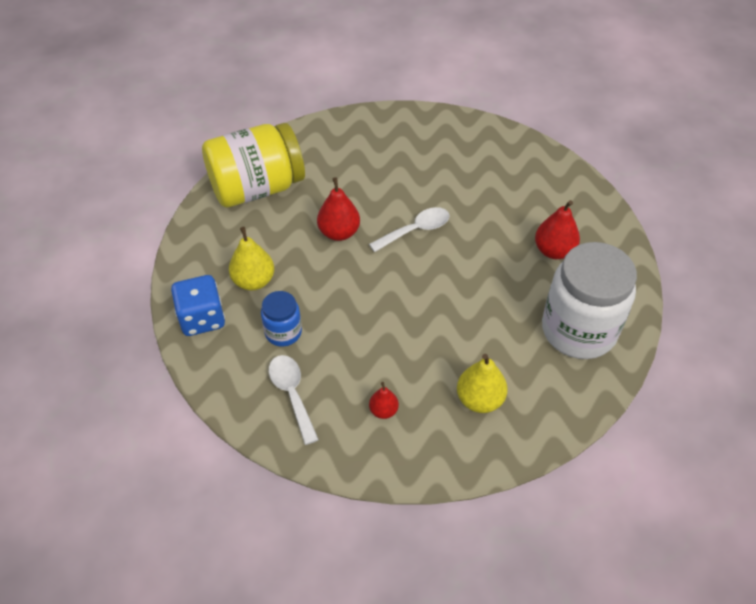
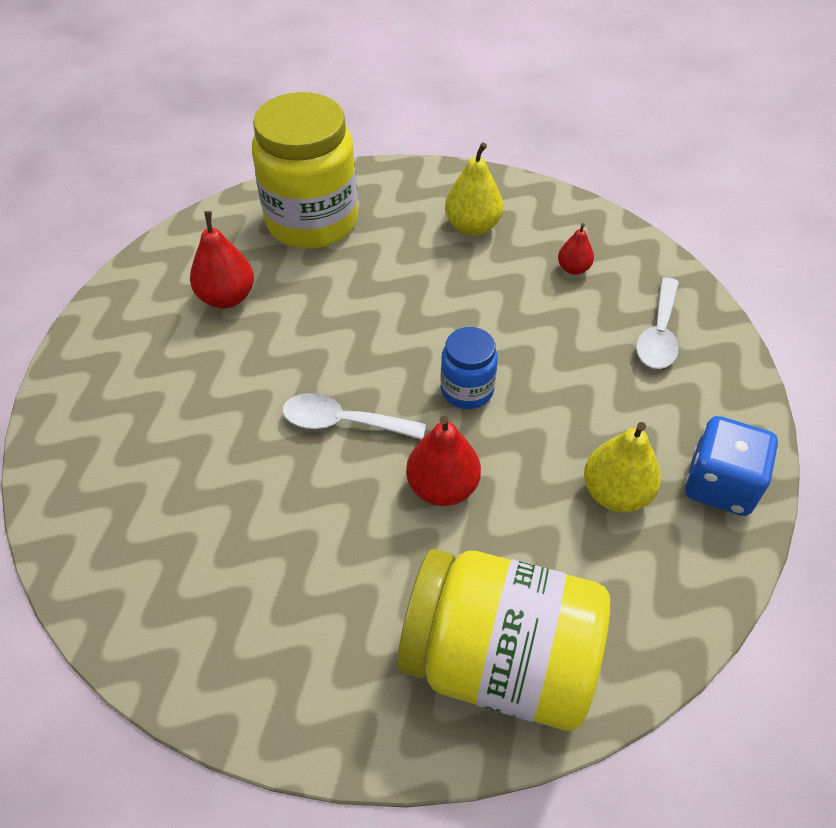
camera: 140 degrees left, 0 degrees up
blue jar [261,291,302,347] -> blue jar moved to [440,327,498,409]
white jar [542,242,637,359] -> yellow jar [252,92,358,249]

